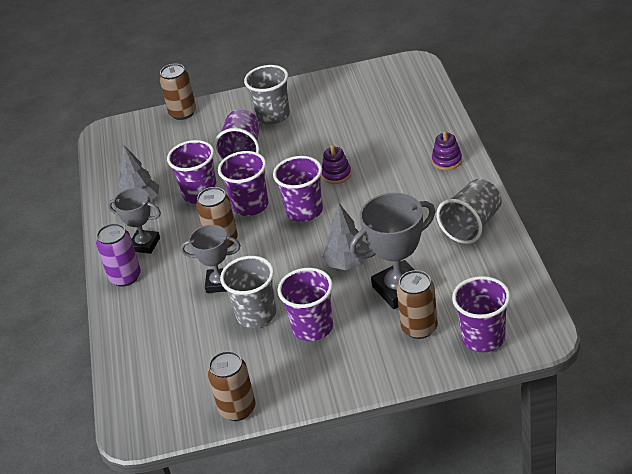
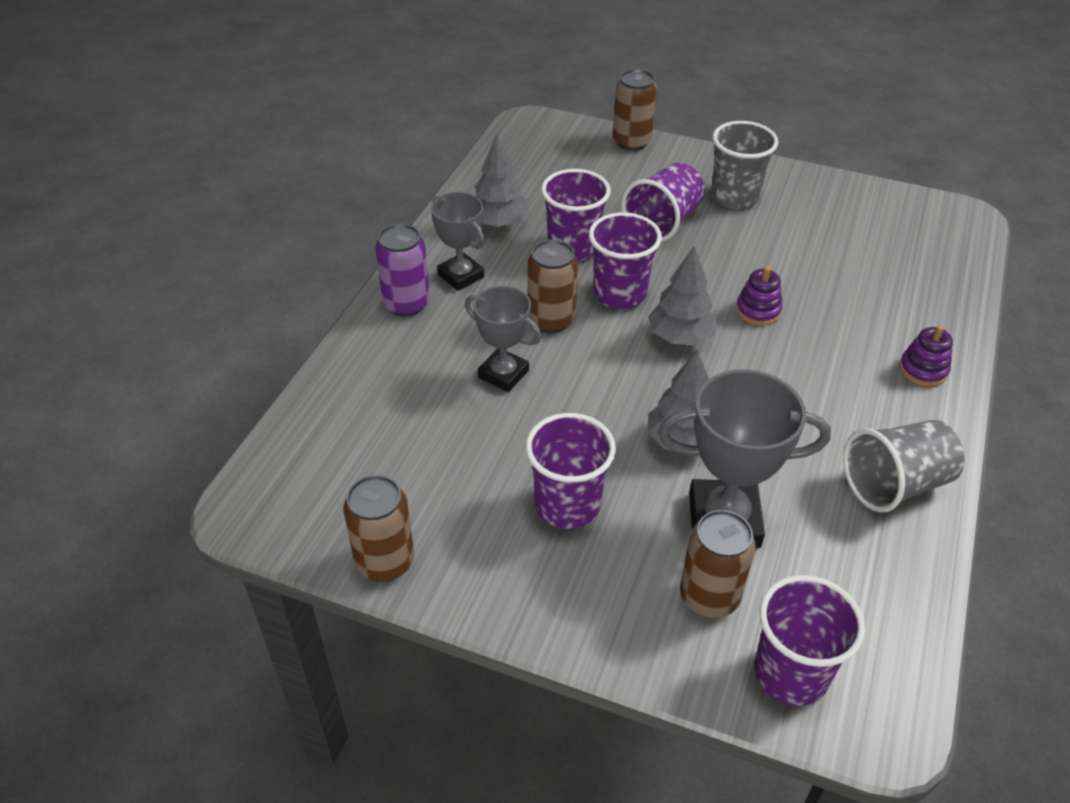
camera: 25 degrees right, 5 degrees up
grey cup [220,256,276,328] -> none
purple cup [273,156,323,222] -> grey tree [648,246,717,345]

